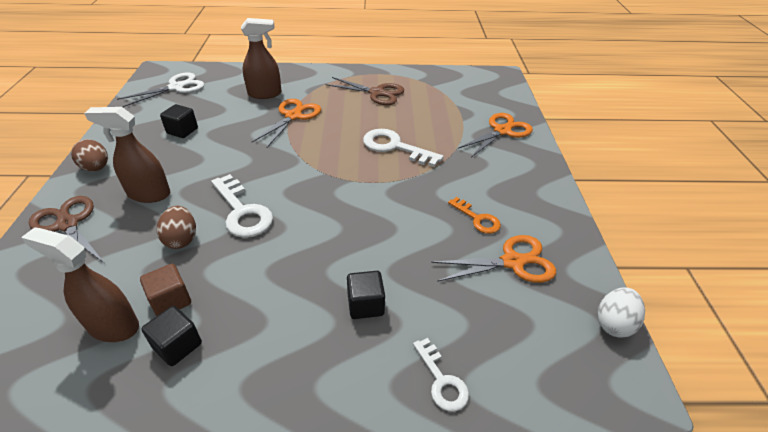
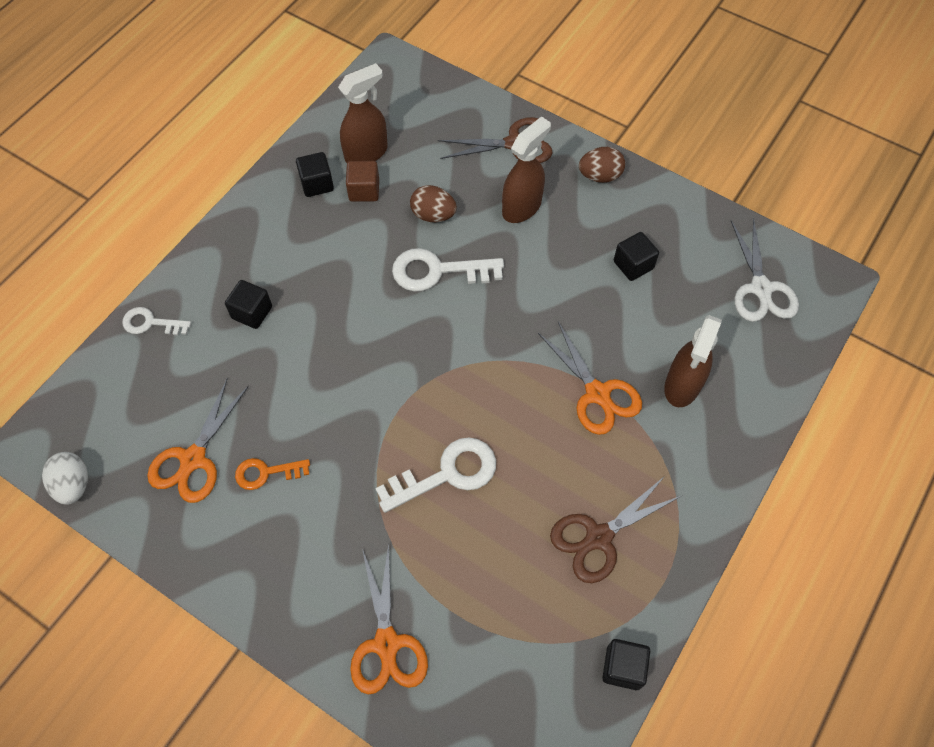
camera: 125 degrees right, 20 degrees up
none -> black cube [602,639,650,690]

